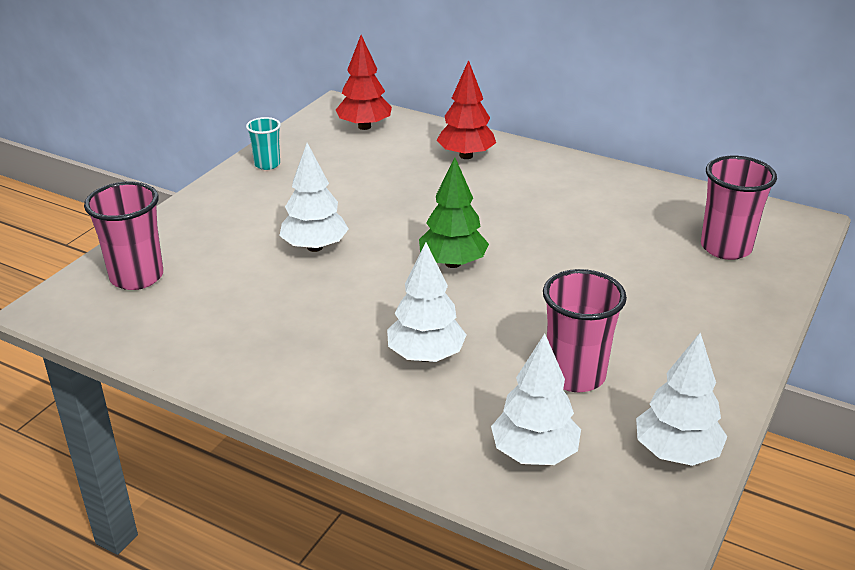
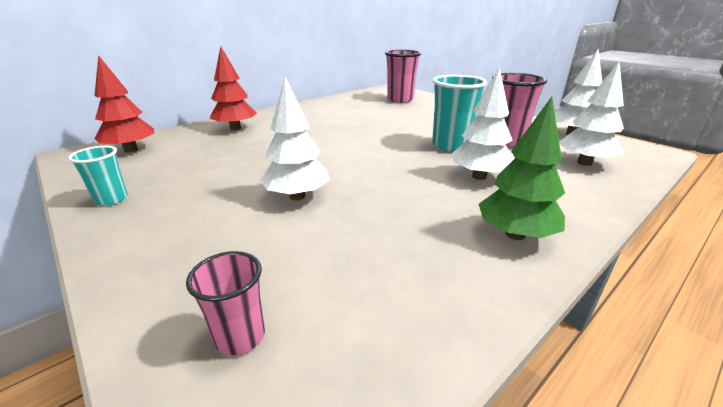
camera: 70 degrees left, 5 degrees down
pink cup [84,182,163,290] -> pink cup [186,251,265,355], size x0.58
green tree [419,157,489,268] -> green tree moved to [479,97,565,240]
none -> turquoise cup [432,75,487,152]

